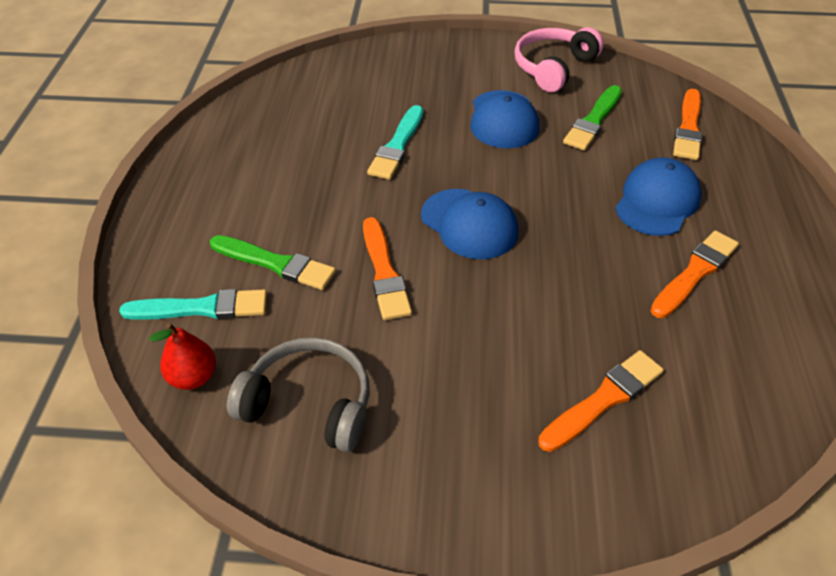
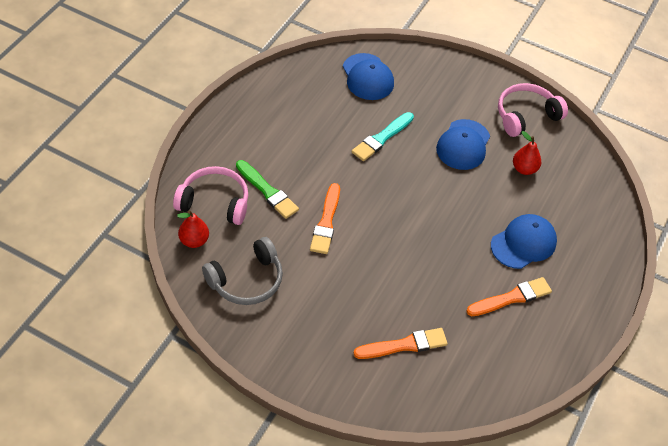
camera: 20 degrees right, 5 degrees up
turquoise brush [119,289,267,320] -> pink headphones [173,166,249,225]
grey headphones [227,337,370,452] -> grey headphones turned 105 degrees clockwise [202,237,283,305]
blue cap [421,189,518,259] -> blue cap moved to [343,53,394,100]
green brush [563,85,622,151] -> red pear [513,131,541,175]
orange brush [673,89,703,160] -> none

